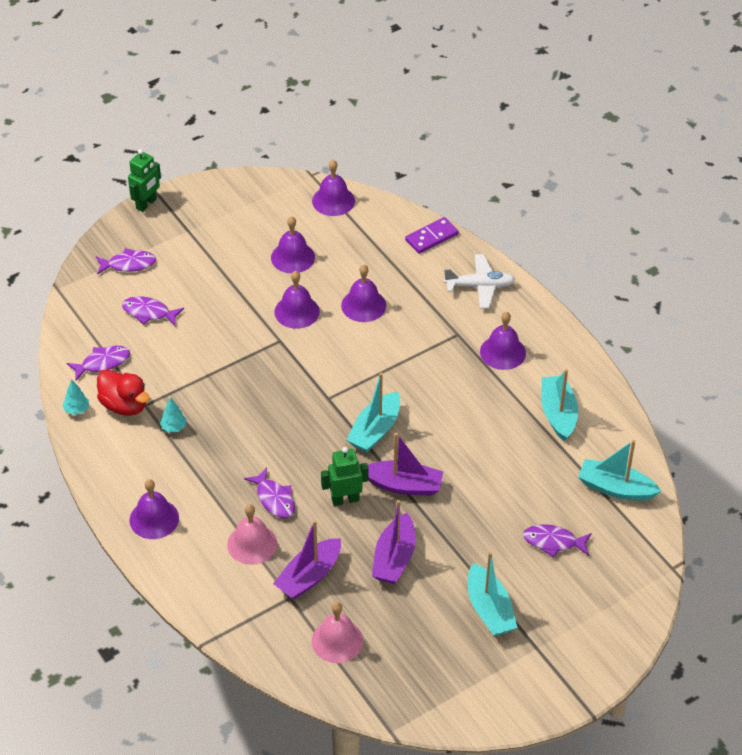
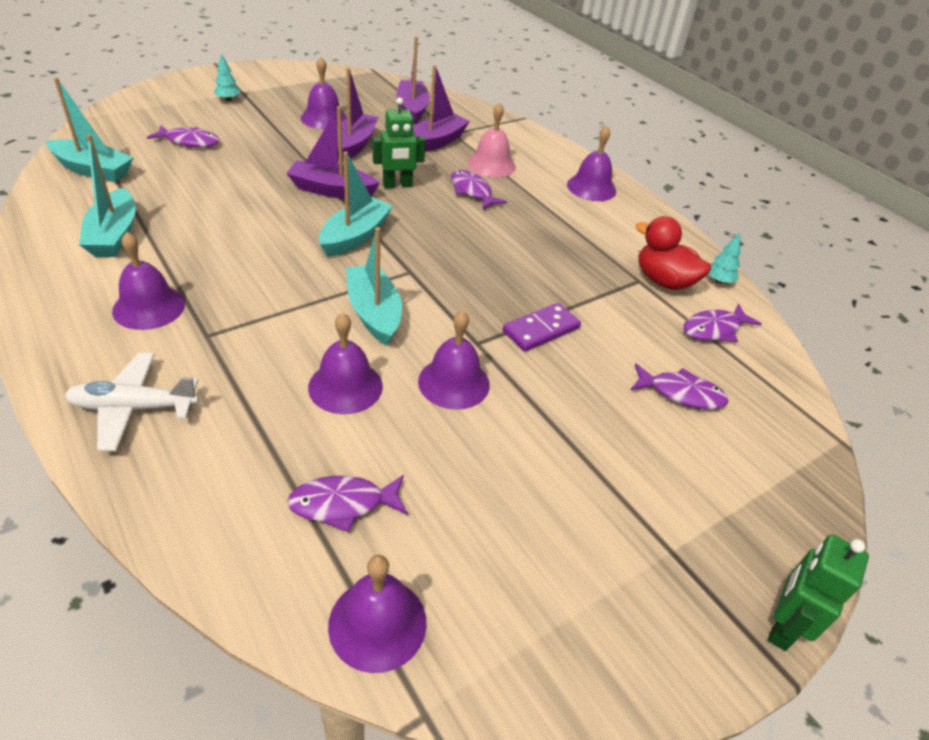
camera: 175 degrees right, 5 degrees down
purple fish [96,248,156,275] -> purple fish moved to [287,475,408,532]
turquoise tree [160,397,187,433] -> turquoise tree moved to [214,53,240,101]
purple bell [271,216,315,273] -> purple bell moved to [301,57,347,129]
pink bell [312,602,363,663] -> purple boat [396,36,430,125]
purple domino [405,217,458,254] -> purple domino moved to [503,303,581,352]
turquoise boat [468,552,518,636] -> turquoise boat moved to [346,227,402,346]

